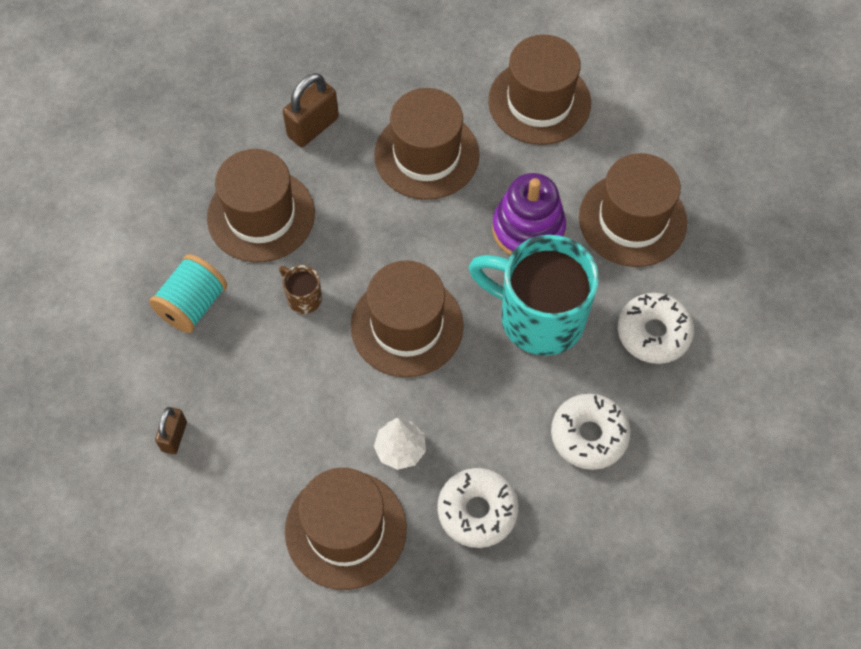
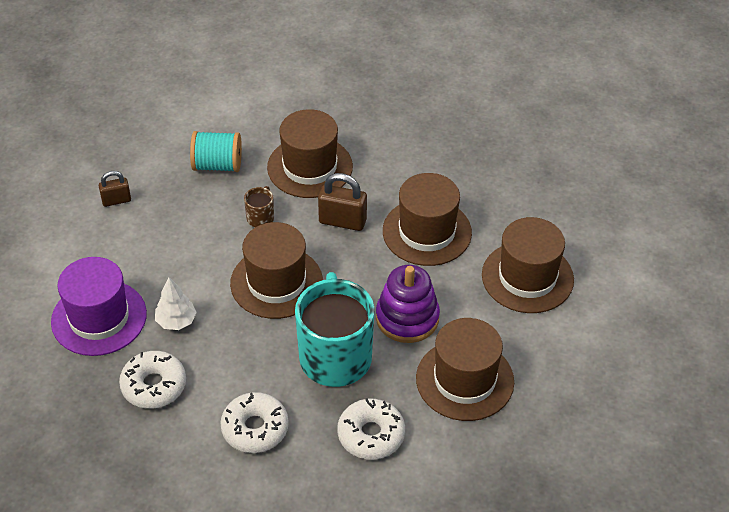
camera: 60 degrees right, 15 degrees down
brown padlock [283,73,339,147] -> brown padlock moved to [318,173,367,231]
brown hat [285,468,407,590] -> purple hat [51,257,147,356]

